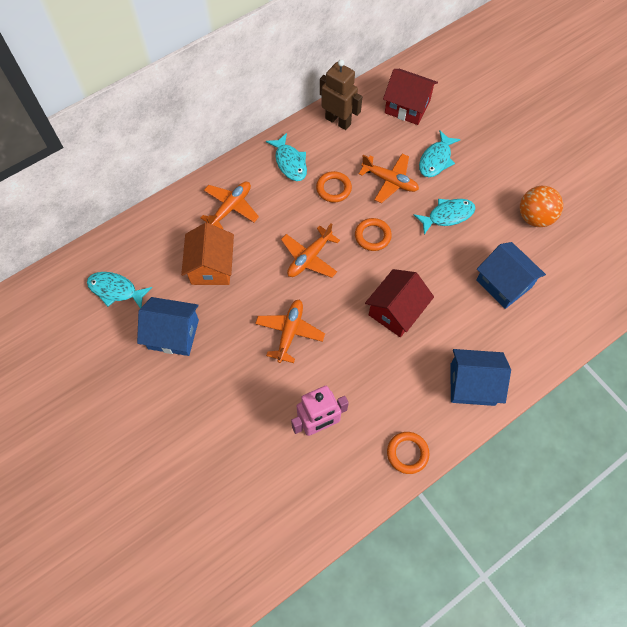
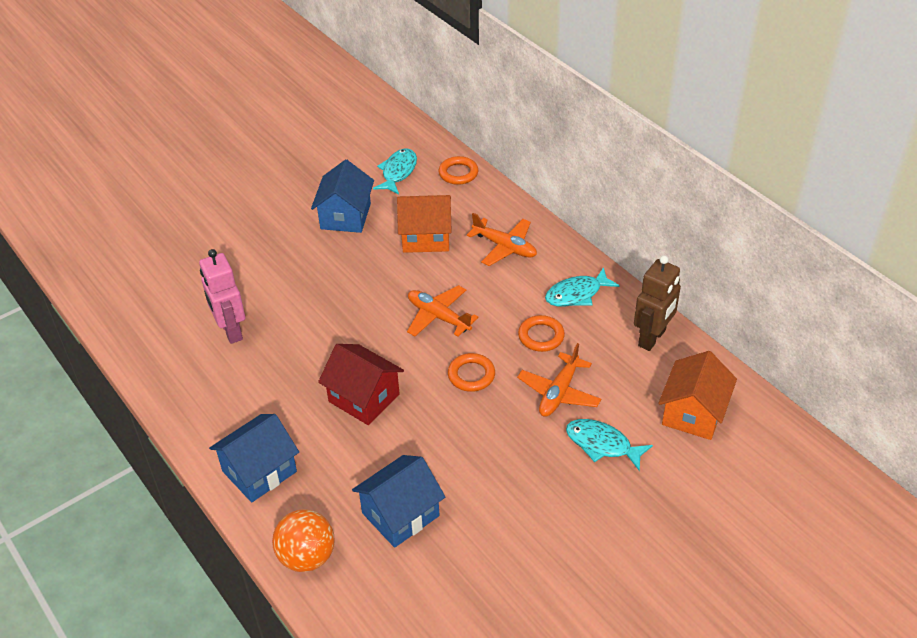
camera: 90 degrees right, 20 degrees down
orange plane [255,300,325,363] -> none
red house [383,69,438,125] -> orange house [658,351,737,440]
orange ring [387,432,430,474] -> orange ring moved to [439,156,478,185]
turquoise fish [414,199,476,235] -> none
blue house [450,349,511,406] -> blue house turned 45 degrees clockwise [209,414,299,502]
orange ball [520,186,563,227] -> orange ball moved to [272,509,335,572]

